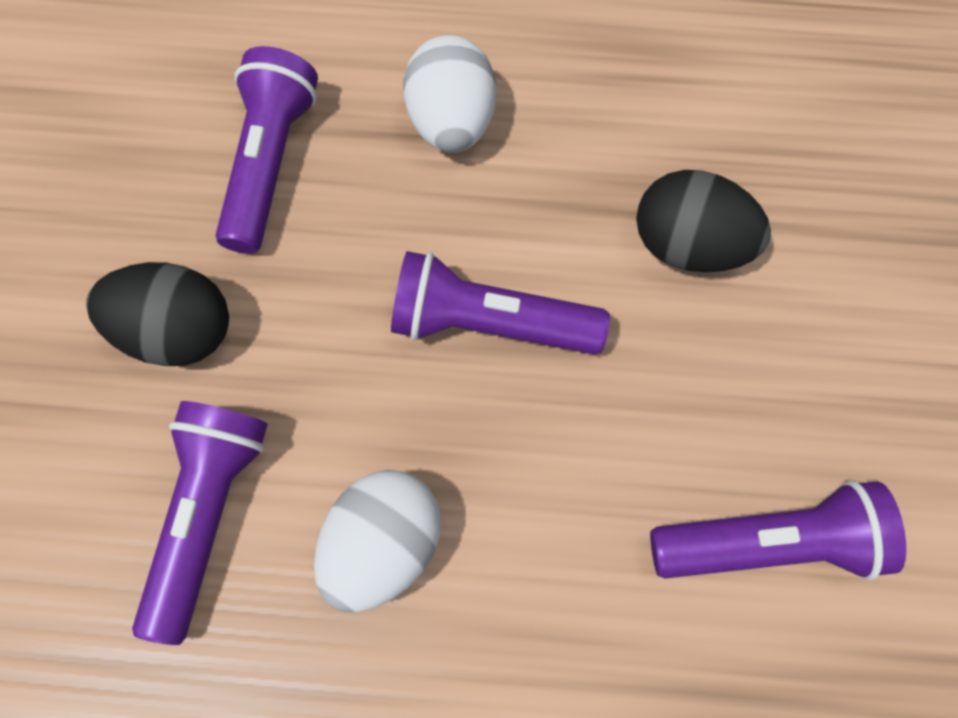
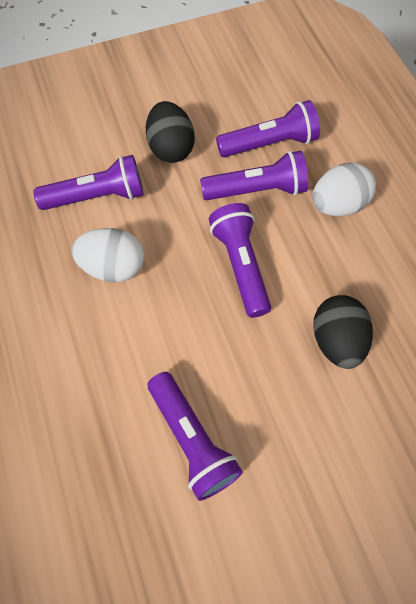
camera: 65 degrees right, 5 degrees down
none -> purple flashlight [200,151,308,200]

